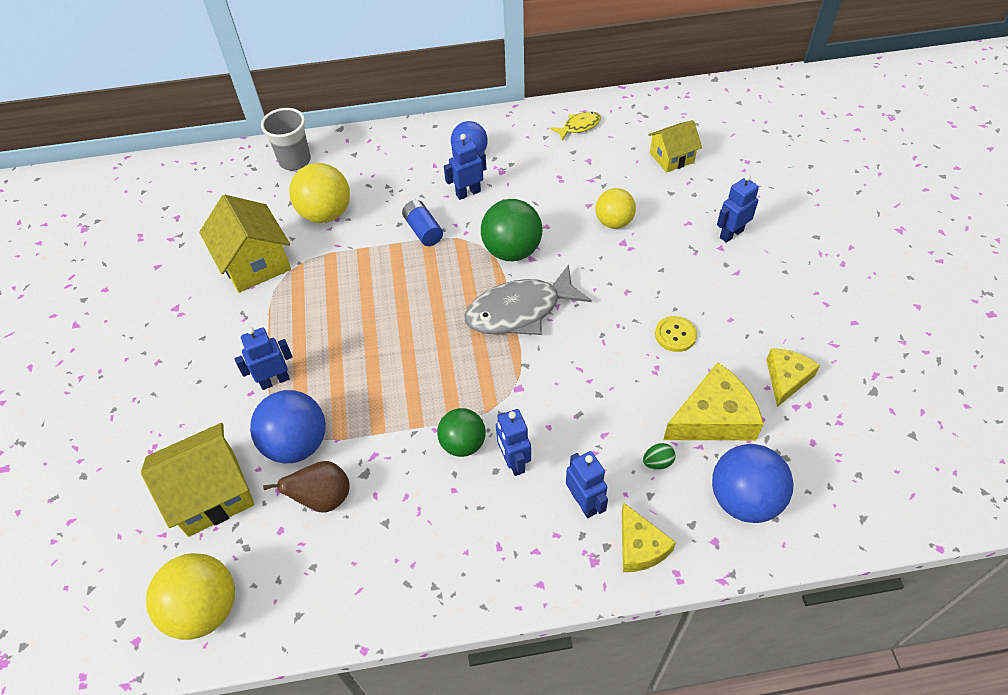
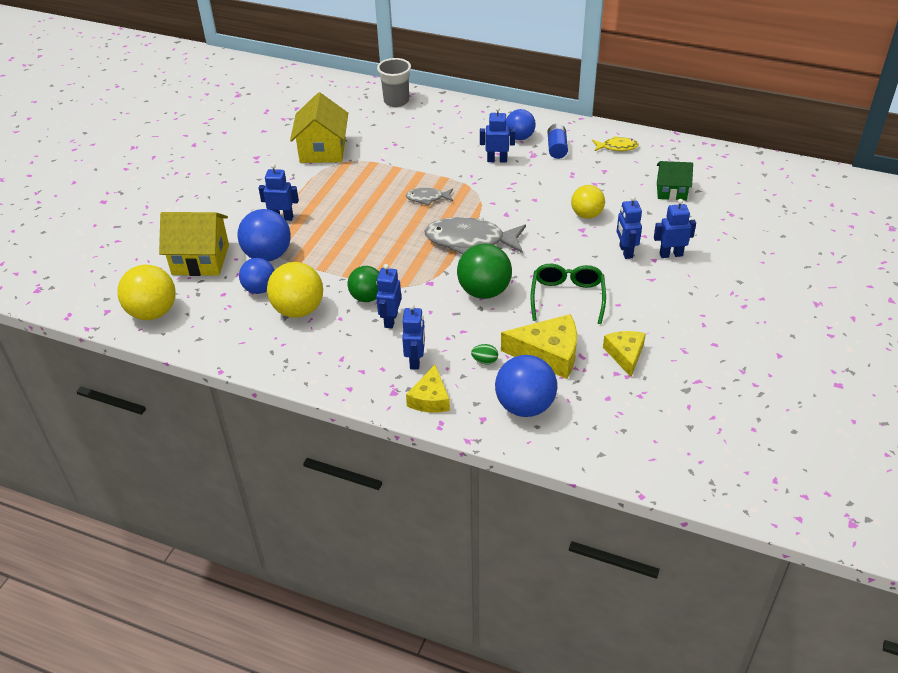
camera: 30 degrees right, 10 degrees down
brown pear [263,461,350,512] -> blue ball [239,258,274,294]
yellow ball [289,163,350,223] -> yellow ball moved to [267,262,323,318]
blue battery [402,200,443,246] -> blue battery moved to [547,124,568,159]
green ball [481,199,542,261] -> green ball moved to [457,244,512,299]
yellow house [648,120,702,172] -> green house [657,161,693,200]
yellow button [655,316,697,352] -> green glasses [531,264,606,324]
yellow cheese [766,348,820,407] -> yellow cheese turned 60 degrees counterclockwise [603,331,646,377]
none -> grey fish [406,187,453,205]
none -> blue robot [617,196,642,259]

